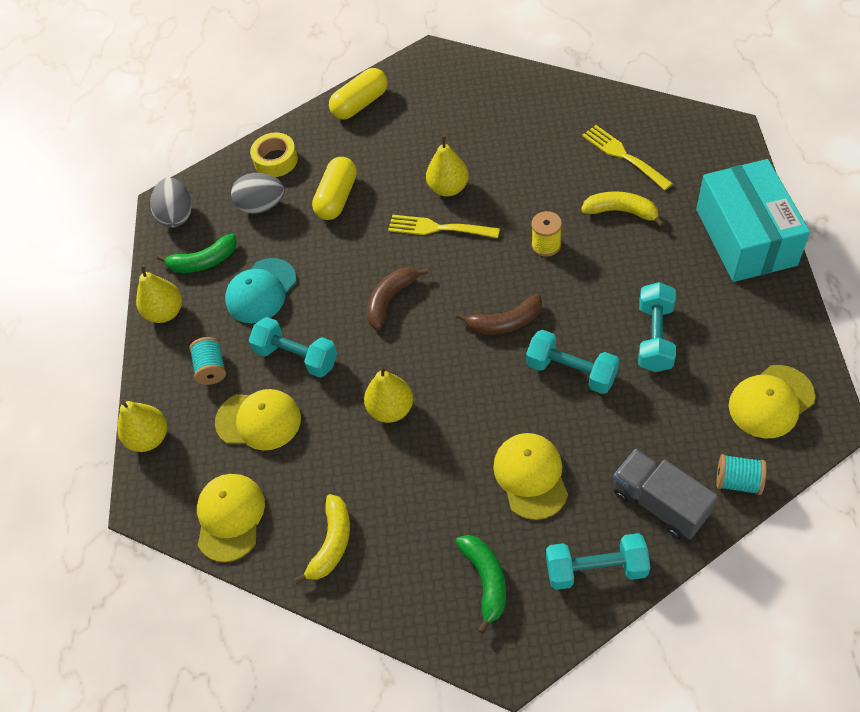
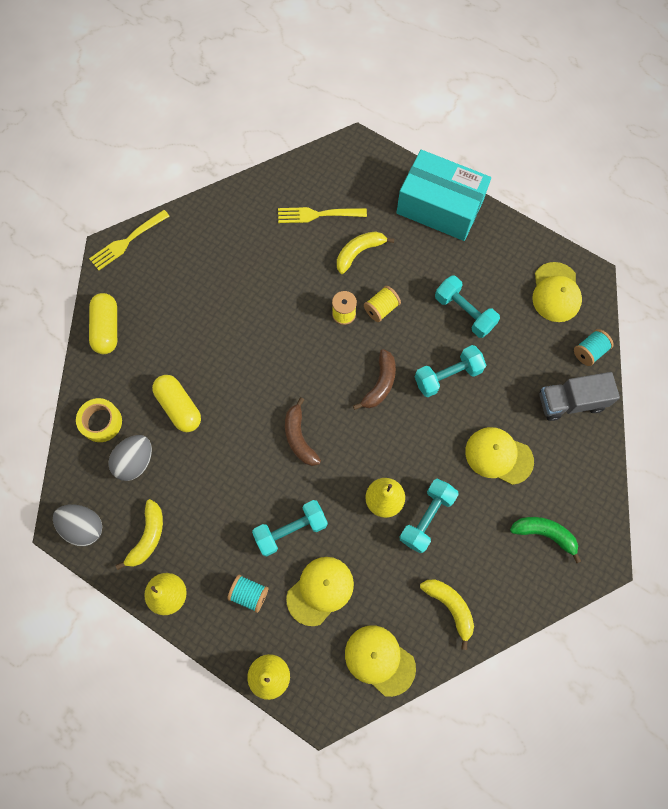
camera: 60 degrees left, 15 degrees up
green banana [157,234,237,273] -> yellow banana [116,499,163,570]
turquoise cap [225,258,296,323] -> none
yellow fork [388,215,500,238] -> yellow fork moved to [89,210,170,270]
yellow pear [426,135,469,197] -> none
turquoise dumbbell [546,533,650,590] -> turquoise dumbbell moved to [399,479,459,553]
none -> yellow spool [364,286,401,322]

